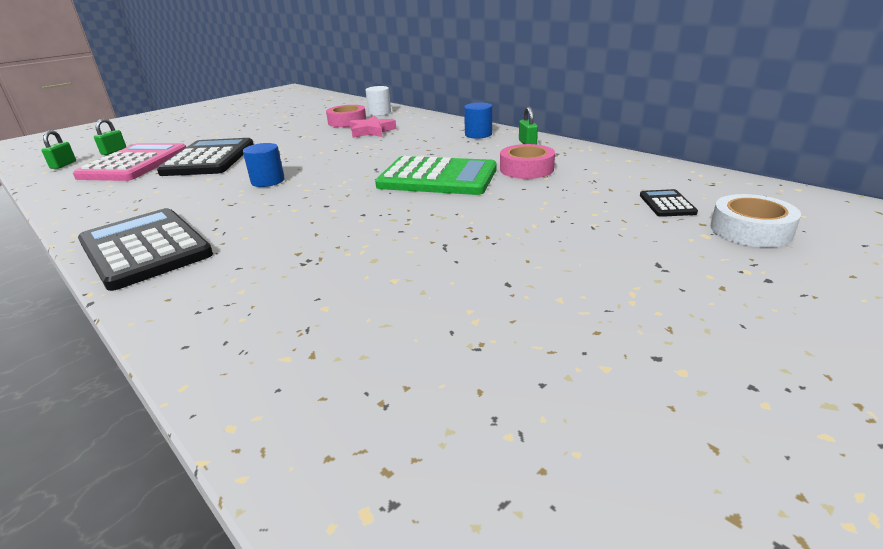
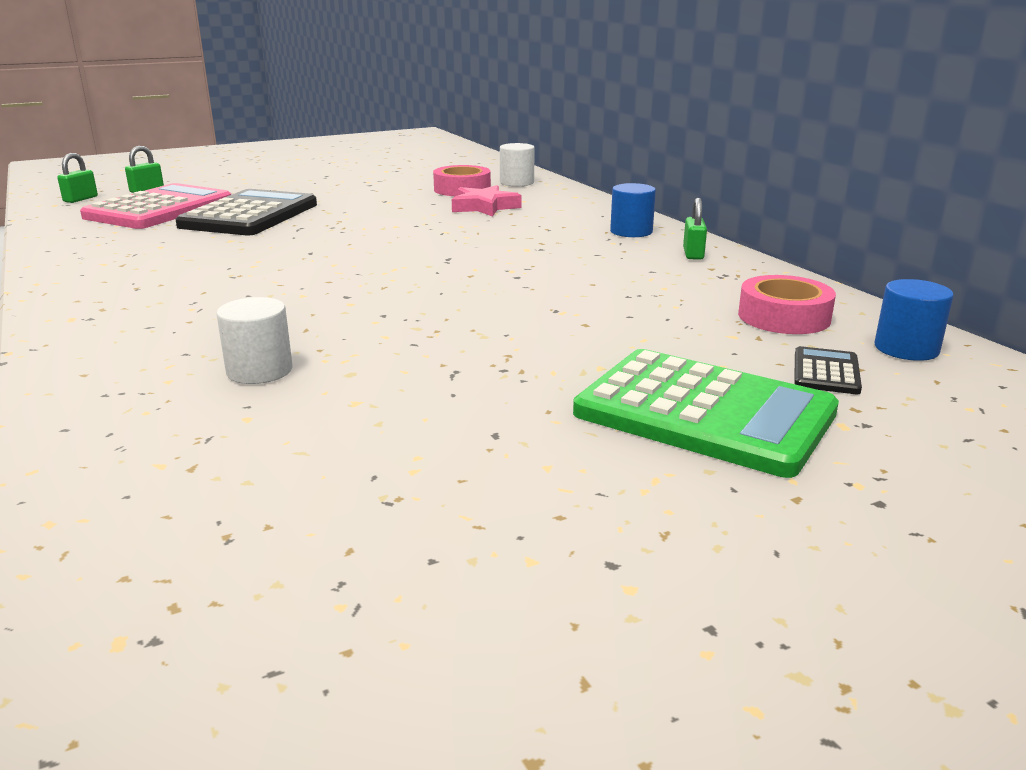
camera: 15 degrees right, 5 degrees down
black calculator [78,208,213,291] -> none
blue cylinder [243,143,285,187] -> blue cylinder moved to [874,279,954,361]
green calculator [375,156,497,195] -> green calculator moved to [573,349,839,478]
pink tape [500,144,555,179] -> pink tape moved to [738,275,836,334]
white tape [711,194,801,247] -> none
none -> white cylinder [216,297,292,384]

